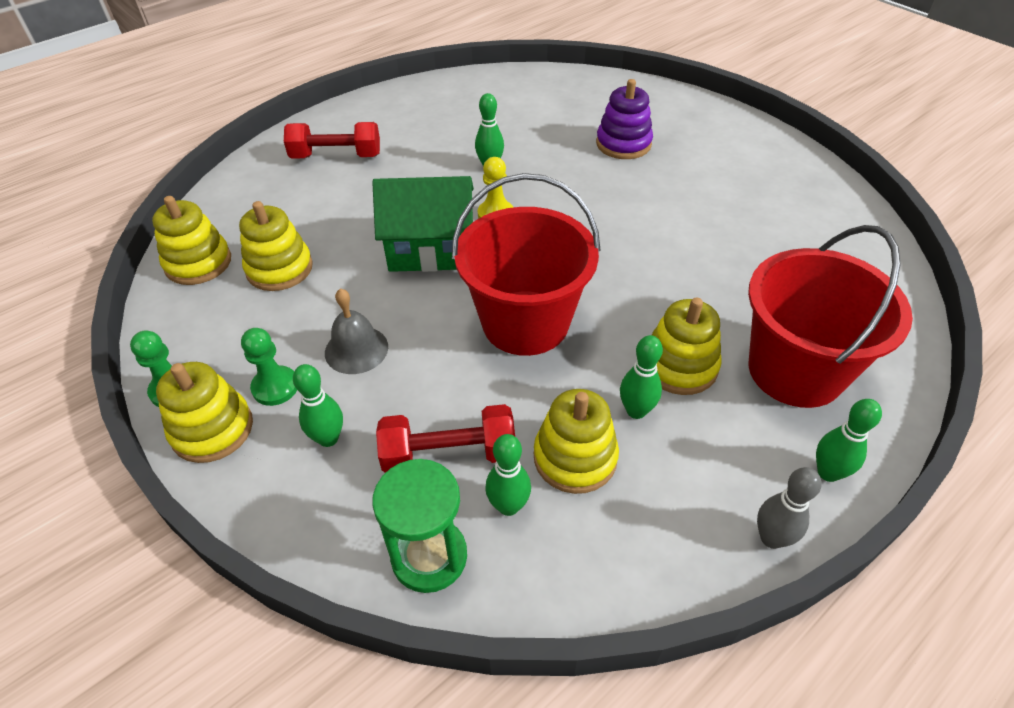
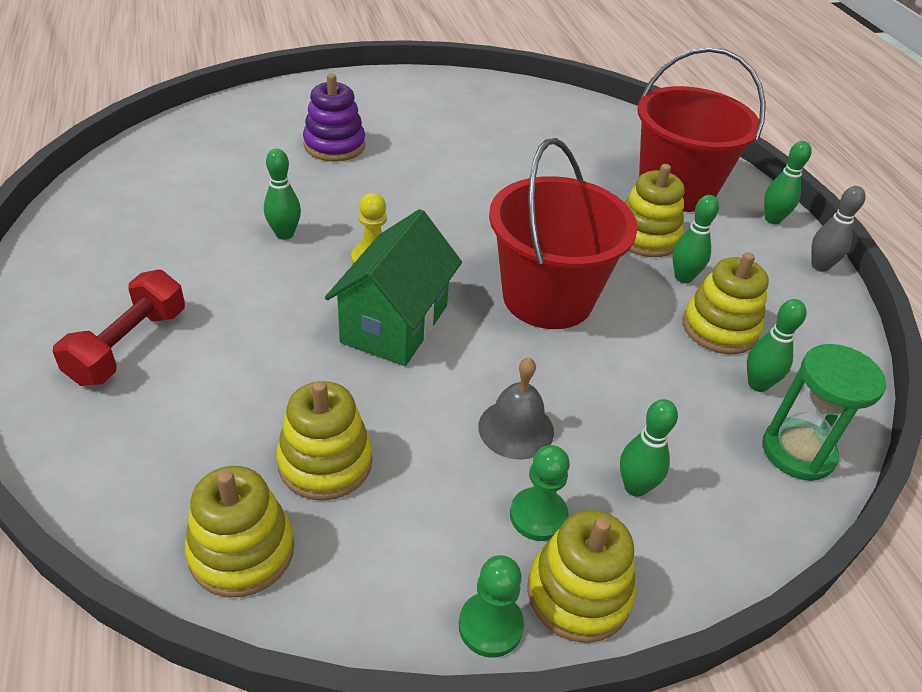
camera: 70 degrees left, 5 degrees down
red dumbbell [376,404,515,473] -> none

